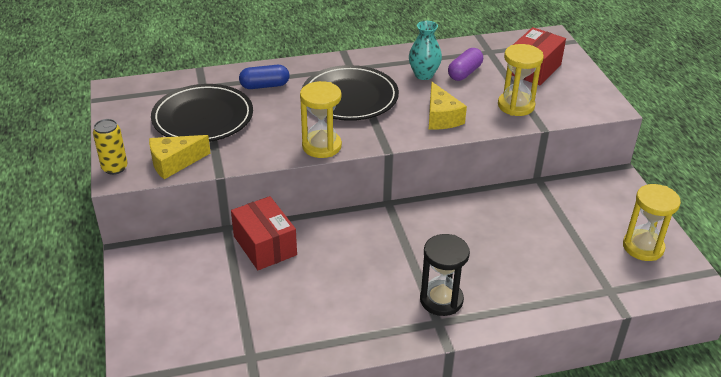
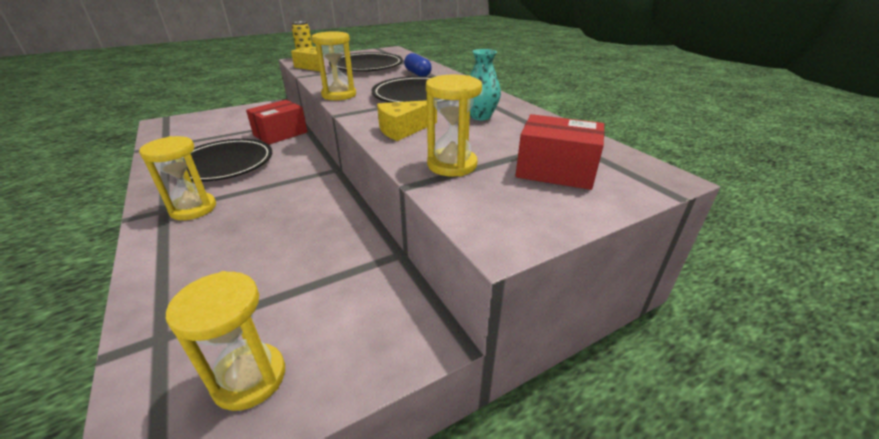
camera: 75 degrees right, 5 degrees down
black hourglass [420,234,470,316] -> yellow hourglass [139,136,216,220]
purple capsule [448,48,483,81] -> none
none -> black plate [187,139,272,182]

